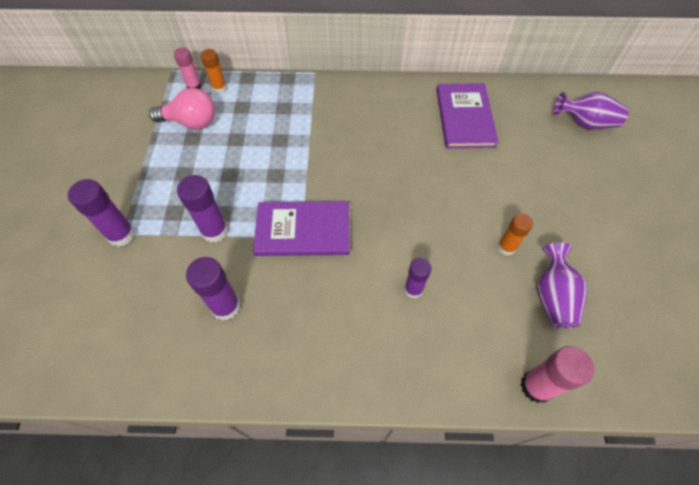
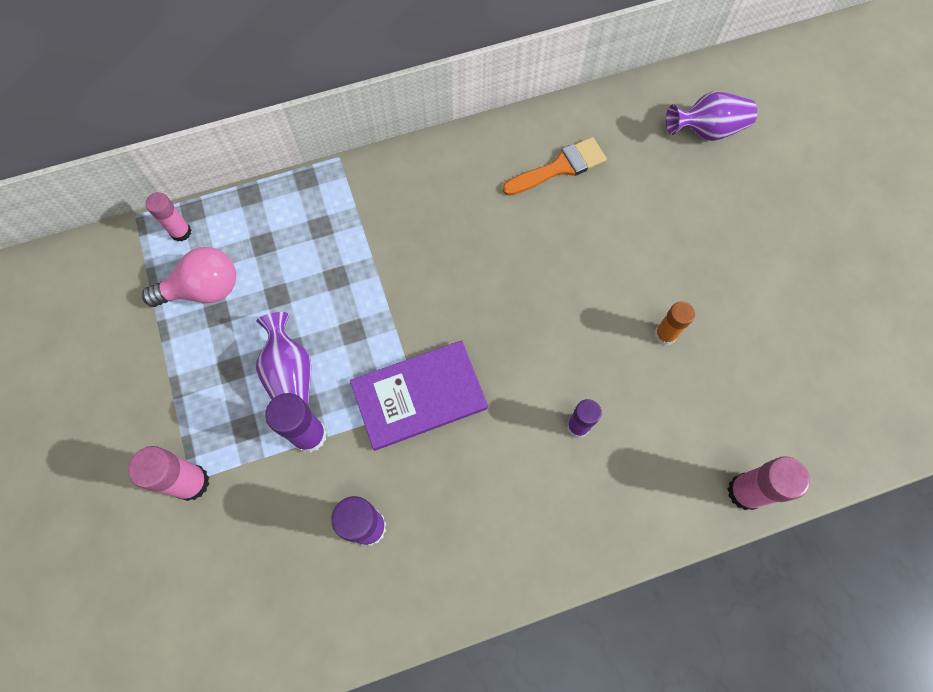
camera: 20 degrees left, 10 degrees up
purple glue stick [68,179,135,247] -> pink glue stick [128,446,209,501]
orange glue stick [201,49,227,93] -> none
purple book [436,83,499,148] -> orange brush [502,137,607,196]
purple vase [537,243,587,328] -> purple vase moved to [256,312,311,405]

